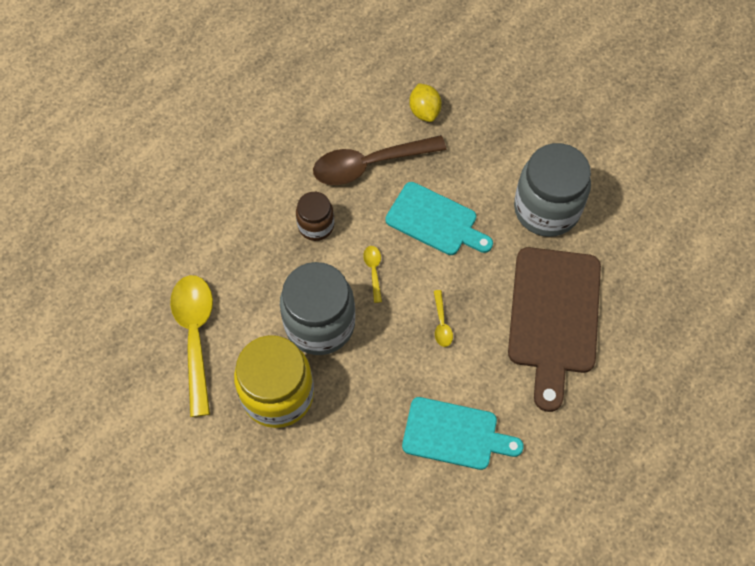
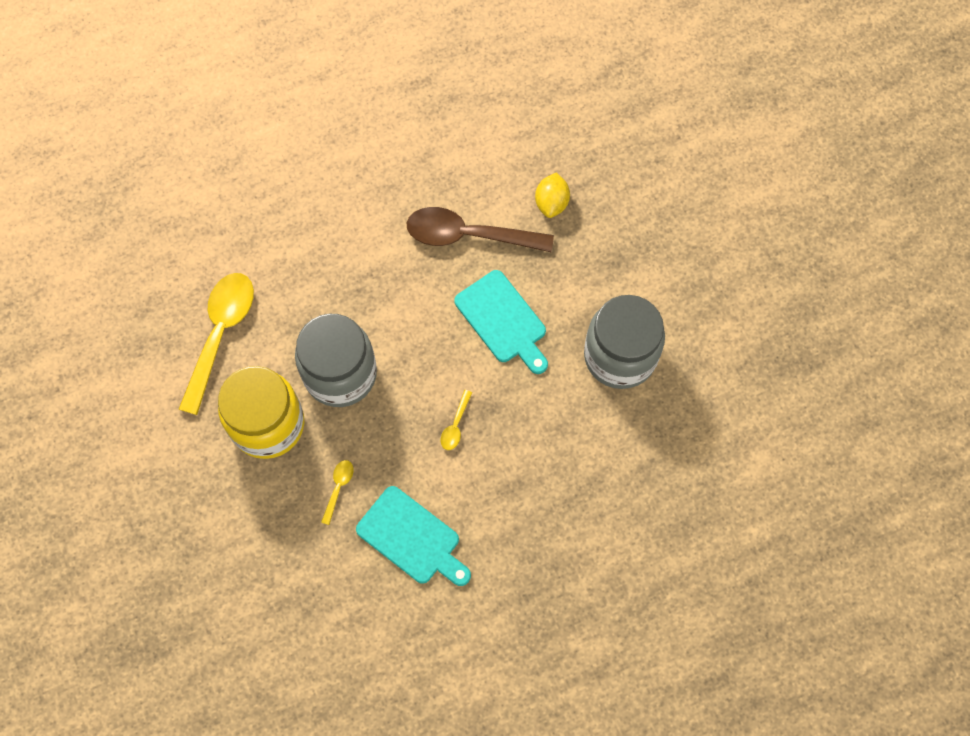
camera: 25 degrees right, 5 degrees up
brown jar [296,192,334,241] -> none
yellow spoon [363,246,382,303] -> yellow spoon moved to [321,460,354,525]
brown cutting board [508,247,601,412] -> none

